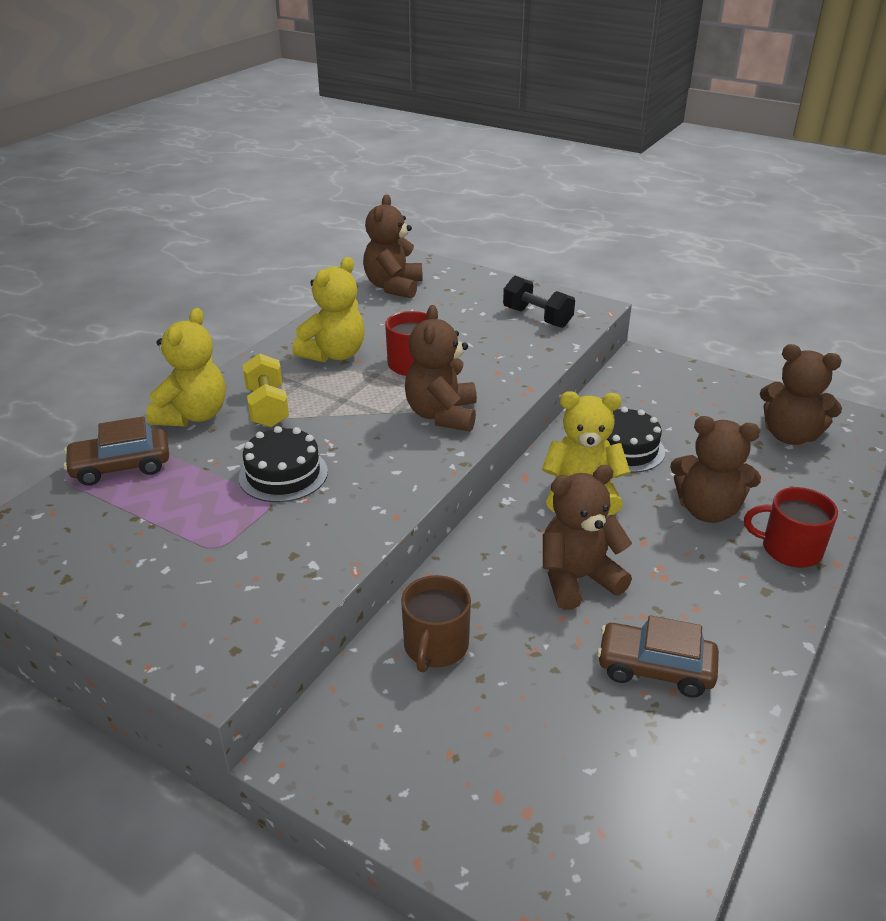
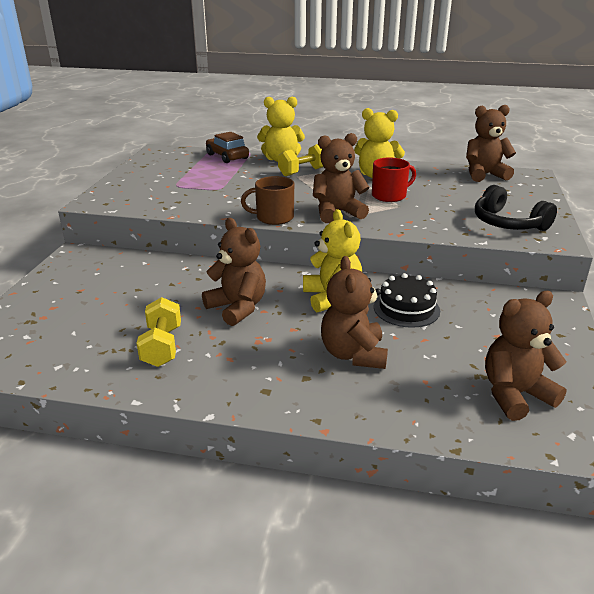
camera: 70 degrees right, 5 degrees down
black cake [239,426,328,502] -> none
brown mug [401,575,471,672] -> brown mug moved to [241,176,294,225]
black dumbbell [503,276,575,328] -> black headphones [475,185,557,231]
brown car [597,615,719,698] -> yellow dumbbell [137,297,181,367]
red mug [744,487,838,568] -> none
brown teddy bear [760,344,842,445] -> brown teddy bear turned 60 degrees clockwise [485,291,567,421]

